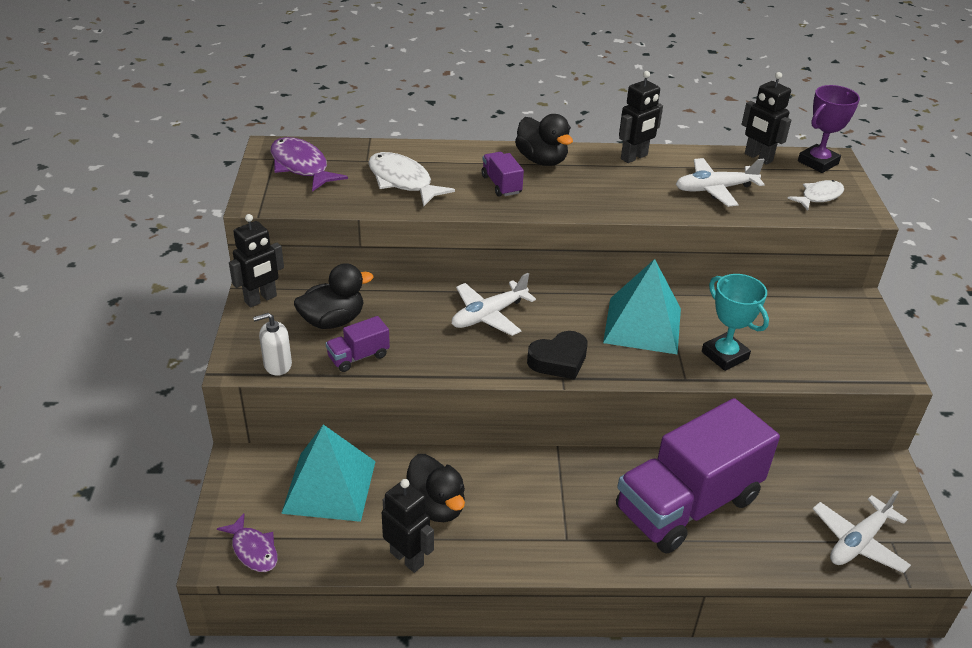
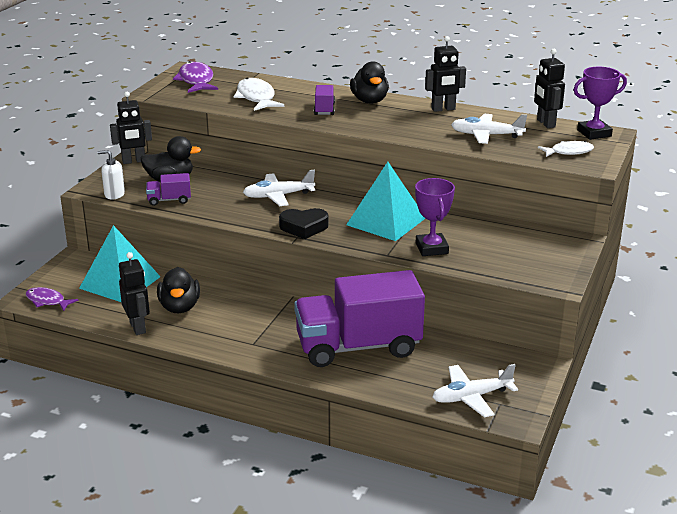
camera: 25 degrees right, 10 degrees down
purple fish [217,513,278,572] -> purple fish turned 135 degrees clockwise [26,287,78,311]
turquoise trophy [702,274,769,371] -> purple trophy [415,178,455,256]

